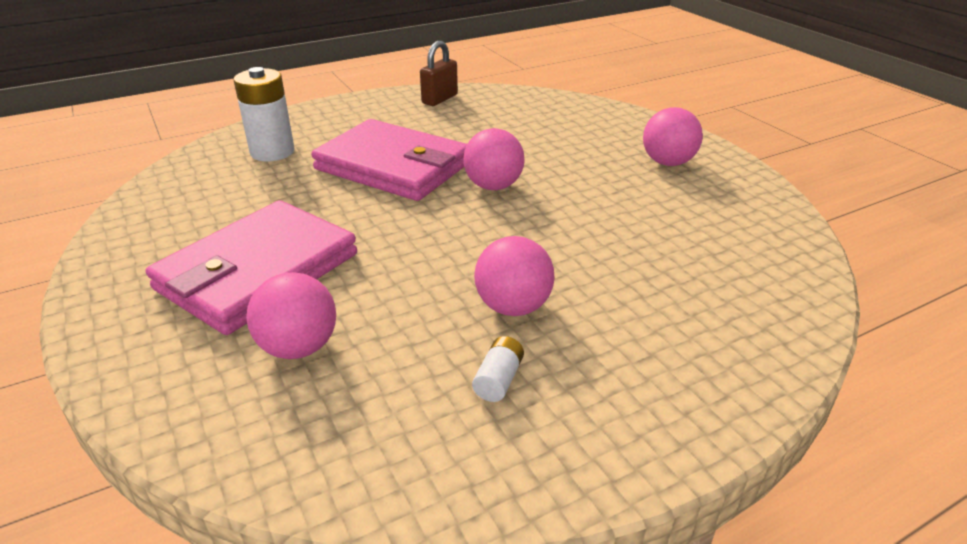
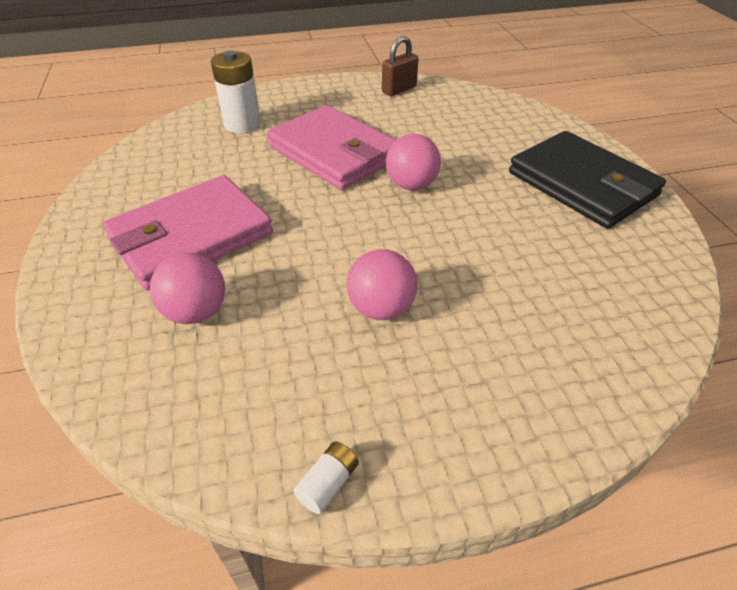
camera: 15 degrees right, 10 degrees up
white battery [472,336,524,402] -> white battery moved to [293,442,359,514]
pink ball [643,107,703,166] -> black wallet [509,131,666,229]

